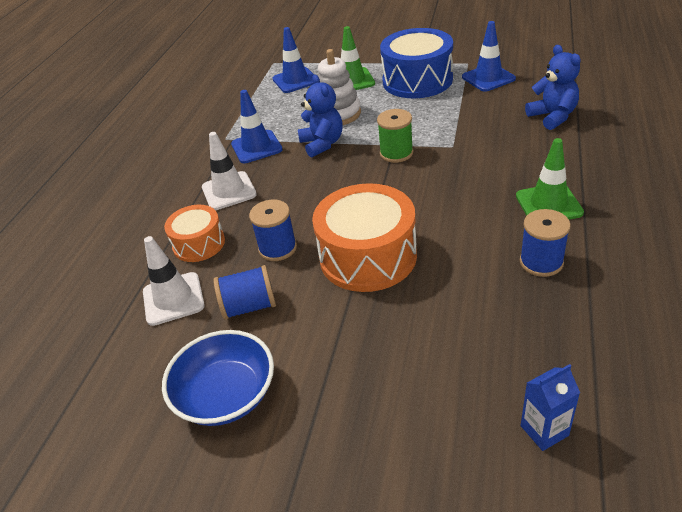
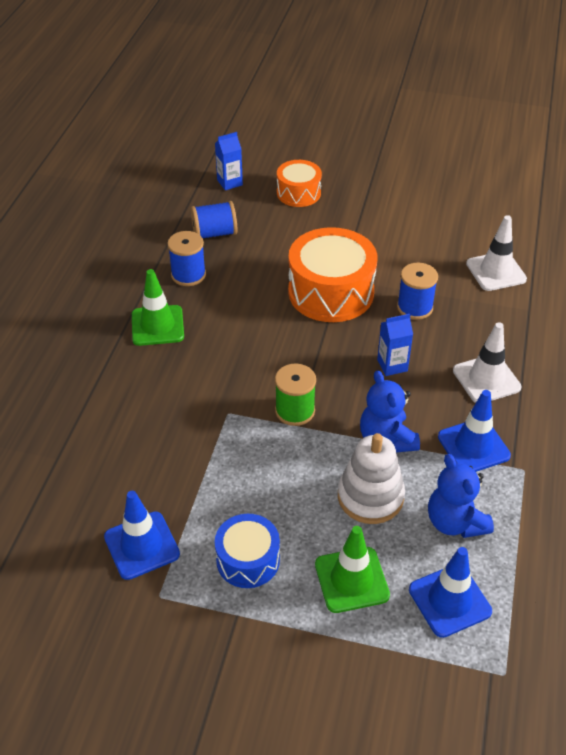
camera: 175 degrees right, 5 degrees up
blue bowl [162,330,274,426] -> none
orange drum [164,205,225,262] -> orange drum moved to [277,160,322,207]
blue spool [214,265,276,320] -> blue spool moved to [191,201,237,238]
blue drum [380,28,453,98] -> blue drum [215,514,280,588], size x0.58
blue teddy bear [525,45,581,130] -> blue teddy bear moved to [428,454,494,538]
none -> blue carton [377,314,413,376]

